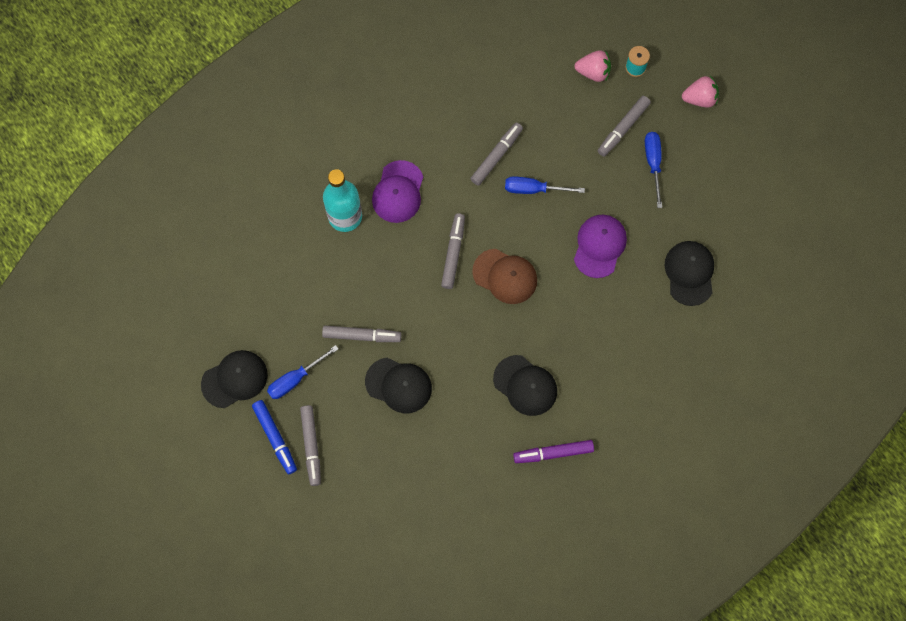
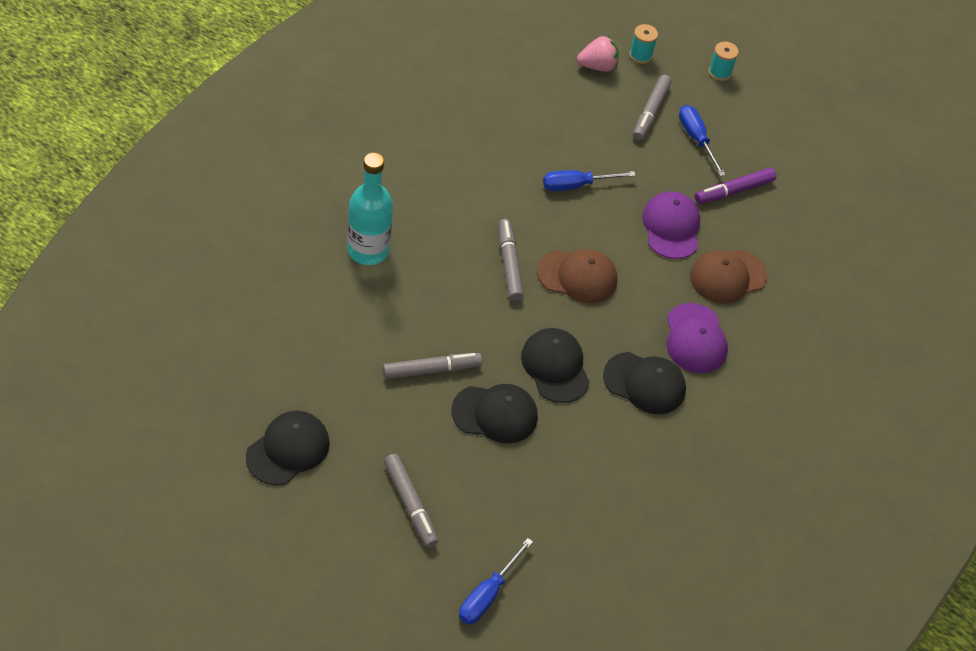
camera: 25 degrees left, 20 degrees down
blue marker [252,400,297,474] -> none
blue screwdriver [267,345,338,399] -> blue screwdriver moved to [459,538,533,624]
purple cap [372,160,423,223] -> purple cap moved to [667,303,728,373]
grey marker [470,123,523,186] -> none
purple marker [513,440,594,463] -> purple marker moved to [695,168,776,204]
black cap [665,241,714,306] -> black cap moved to [521,328,590,403]
pink strawberry [682,76,719,108] -> turquoise spool [708,42,739,81]
none -> brown cap [690,249,768,304]

